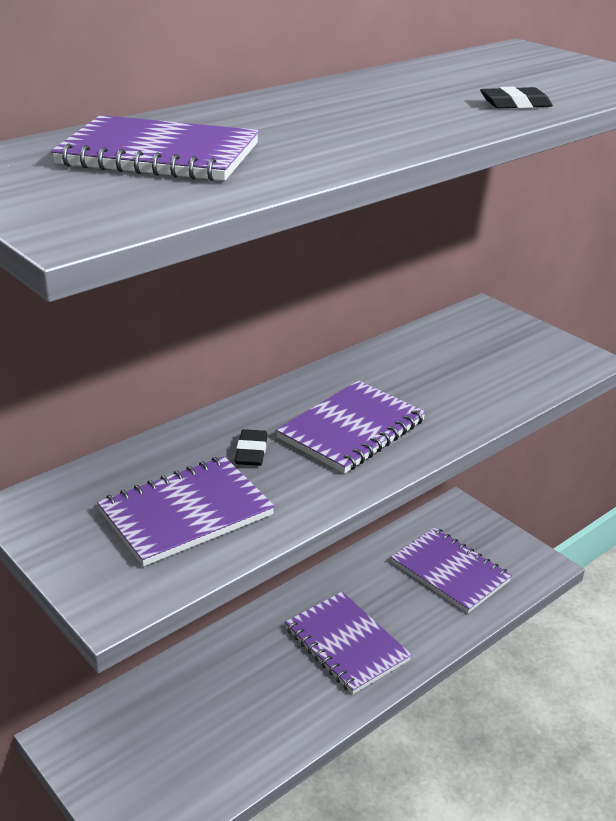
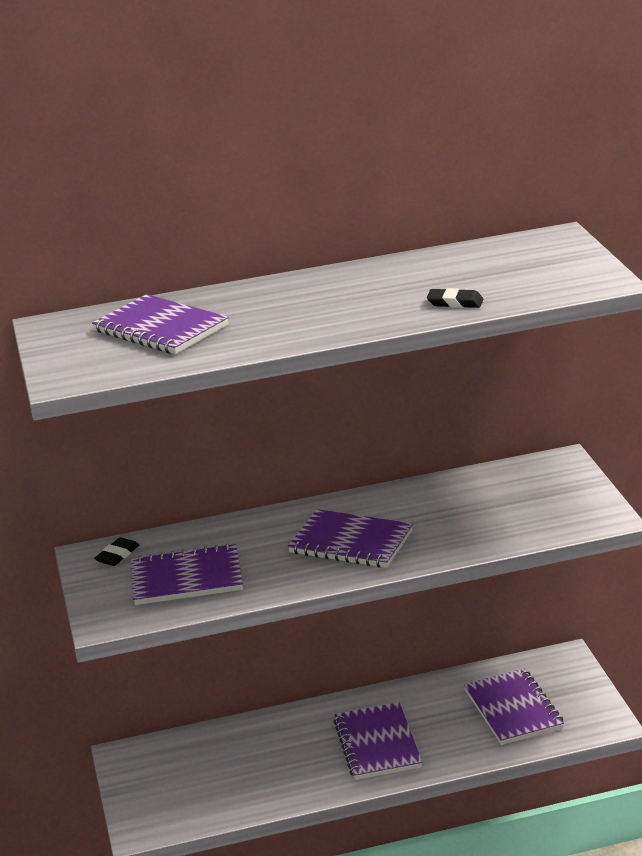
camera: 30 degrees right, 5 degrees down
black eraser [235,429,268,466] -> black eraser moved to [94,537,139,566]
purple notebook [276,380,426,473] -> purple notebook turned 45 degrees clockwise [288,509,413,568]

